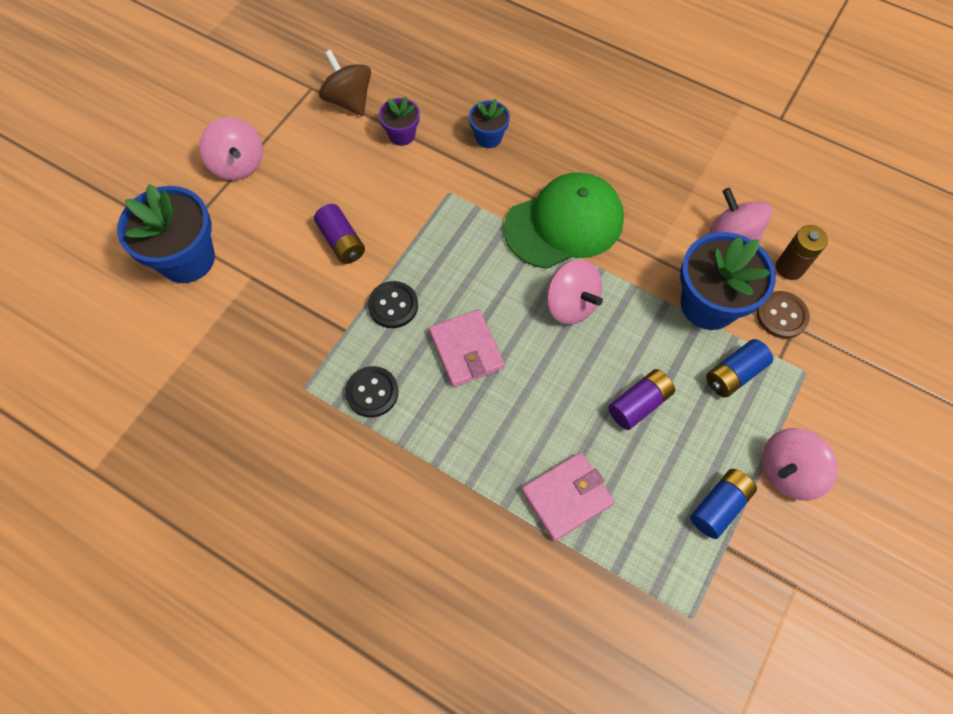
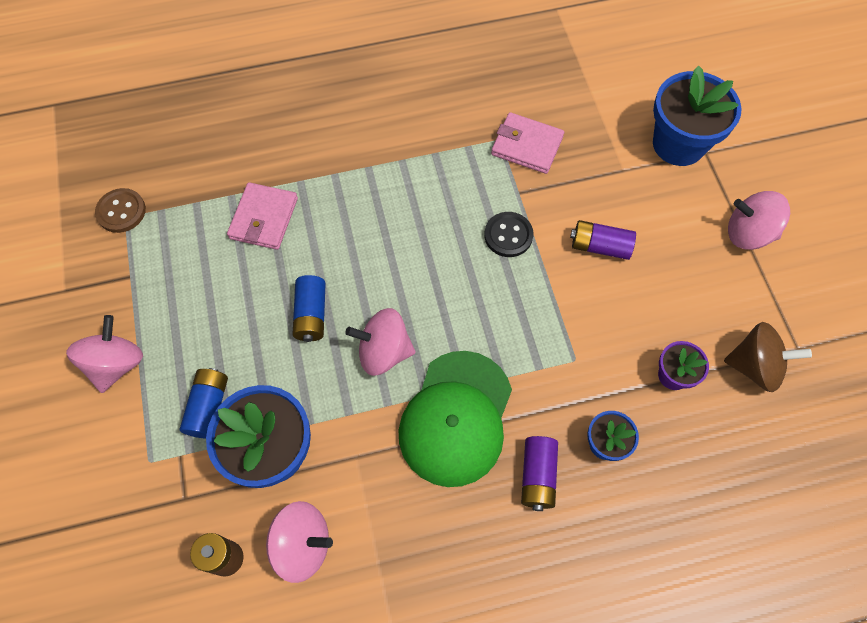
camera: 135 degrees right, 0 degrees up
black button [345,366,398,417] -> none
pink wallet [429,309,505,387] -> pink wallet moved to [491,112,564,174]
purple battery [608,369,675,430] -> purple battery moved to [521,436,558,511]
blue battery [690,469,757,539] -> blue battery moved to [292,275,326,342]
brown button [757,291,810,339] -> brown button moved to [95,188,146,233]

